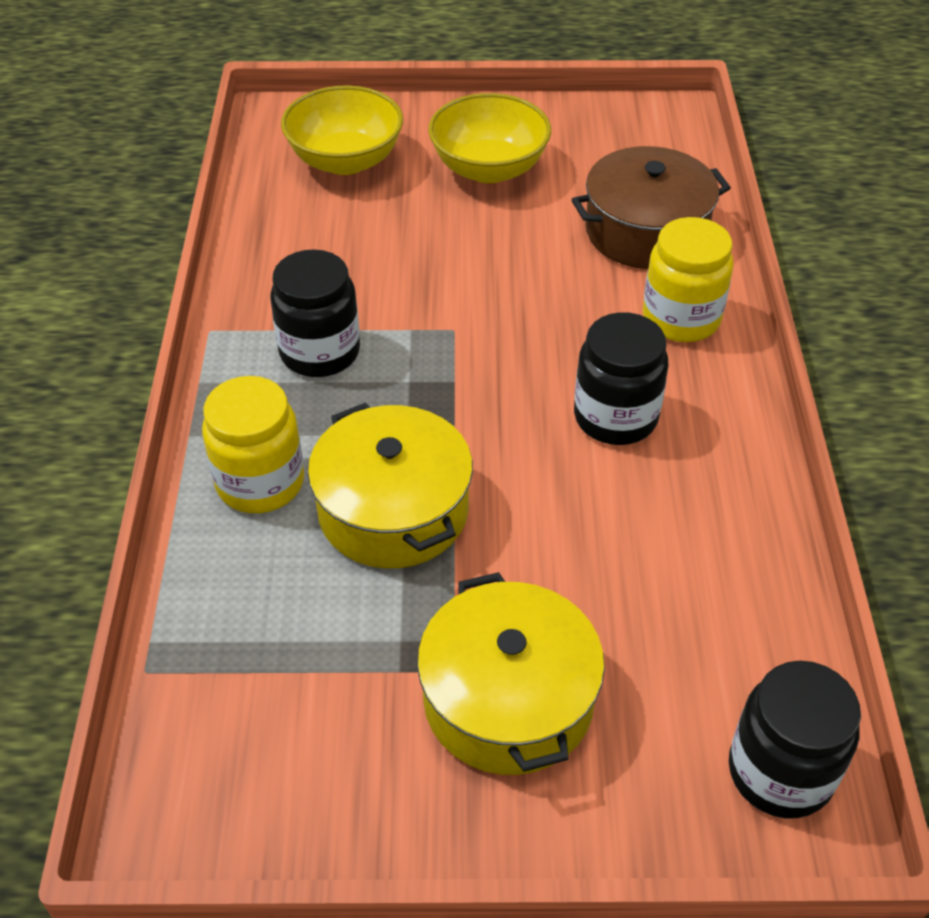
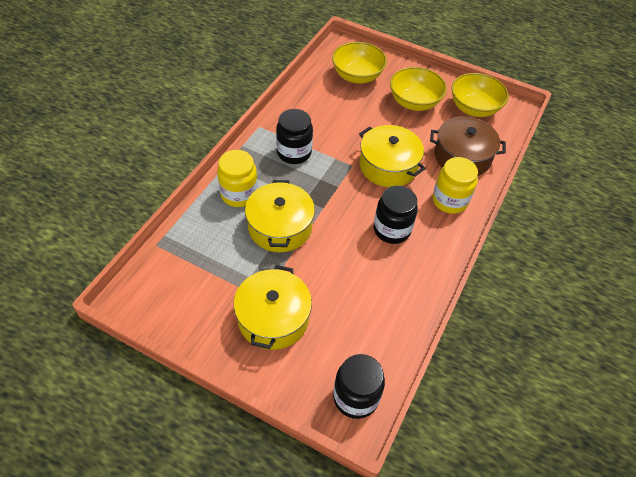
camera: 25 degrees right, 5 degrees up
none -> yellow pot [359,125,426,187]
none -> yellow bowl [451,73,509,117]

